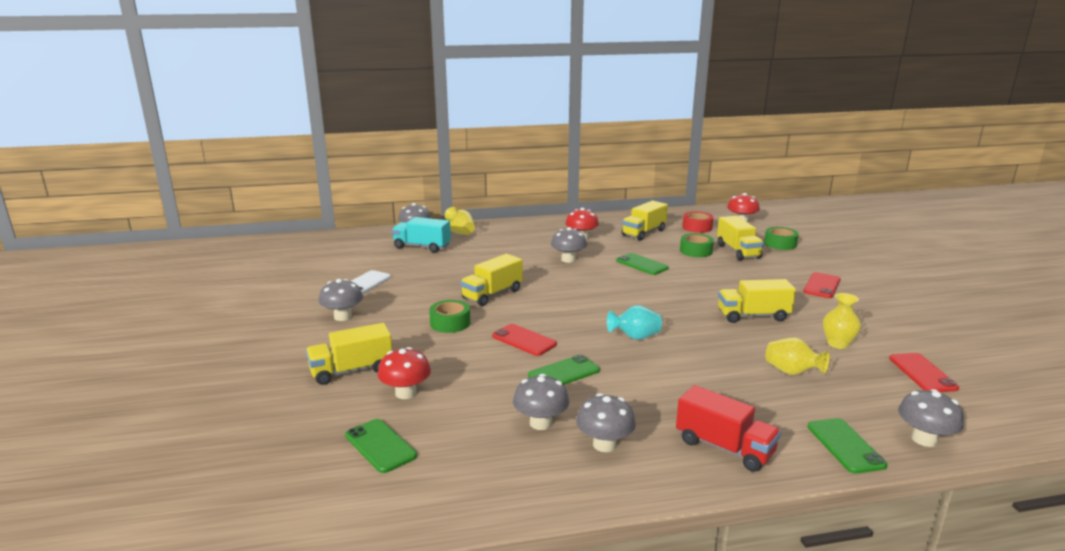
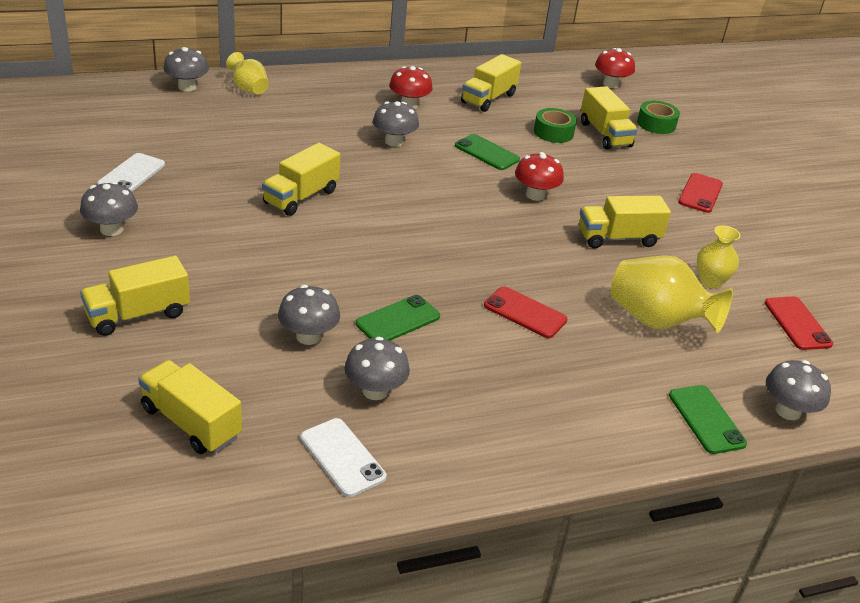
camera: 10 degrees left, 15 degrees up
green phone [345,419,417,473] -> yellow truck [138,360,242,454]
red mushroom [378,347,431,399] -> red mushroom moved to [515,152,564,201]
turquoise truck [392,217,451,253] -> none
green tape [429,300,470,333] -> none
red phone [492,324,557,356] -> red phone moved to [484,286,568,338]
grey mushroom [576,393,636,452] -> grey mushroom moved to [278,285,340,345]
turquoise vase [607,305,662,340] -> none
red truck [676,385,781,472] -> none
red tape [682,211,714,233] -> none
yellow vase [766,337,830,375] -> yellow vase [611,255,733,333], size x1.70
none -> white phone [301,418,386,497]

